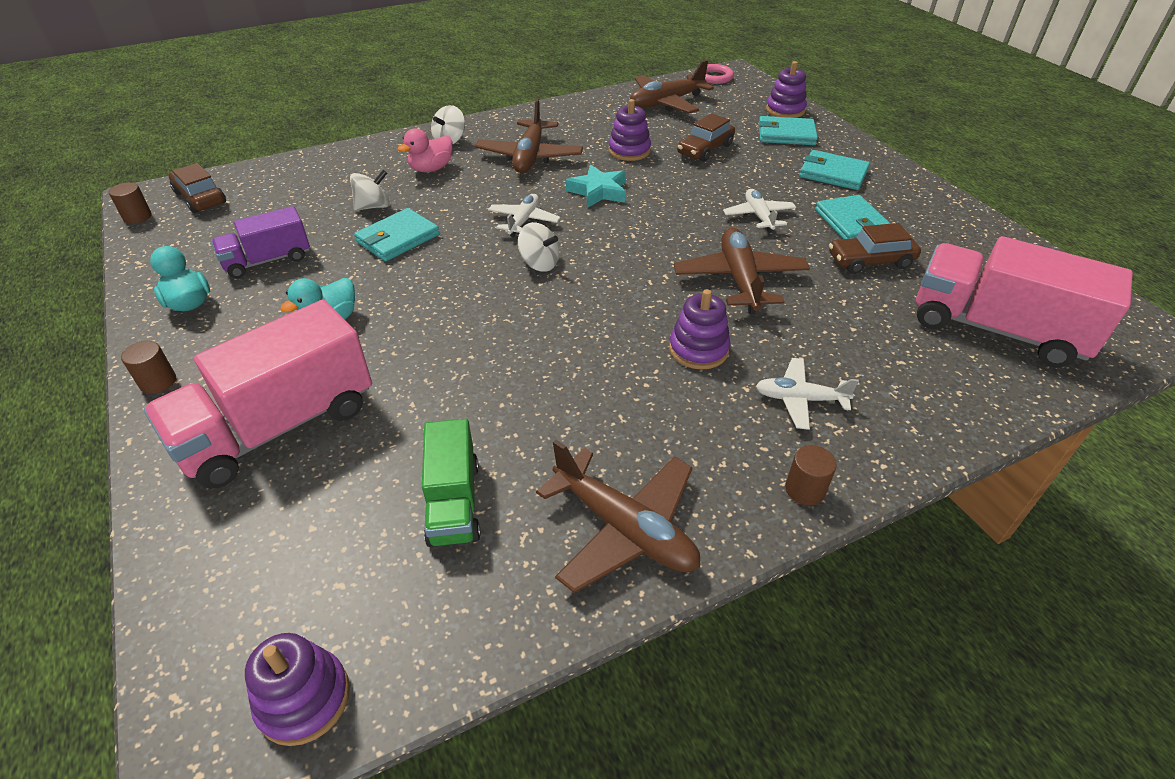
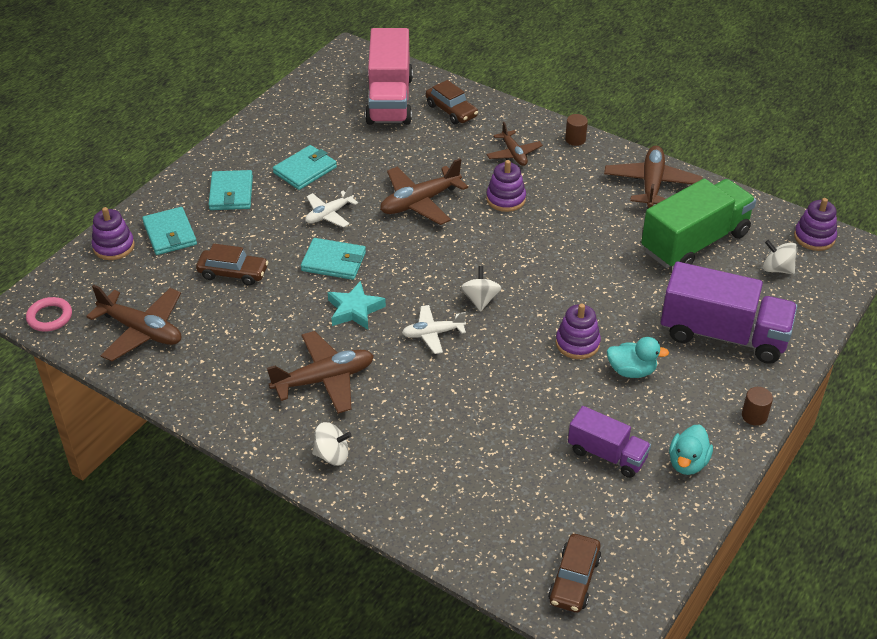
camera: 120 degrees left, 0 degrees up
brown cylinder [109,182,152,224] -> none
pink truck [144,299,372,489] -> purple truck [661,262,798,364]
white spinning top [350,170,390,211] -> white spinning top moved to [763,240,798,274]
turquoise wallet [354,208,439,261] -> turquoise wallet moved to [301,238,366,280]
pink duck [398,128,452,172] -> none
green truck [422,419,481,547] -> green truck [641,178,756,268], size x1.75
purple stacking toy [608,99,651,161] -> purple stacking toy moved to [556,303,601,359]
white plane [756,358,859,430] -> brown plane [487,122,543,166]
brown car [829,223,921,274] -> brown car moved to [426,80,478,124]

